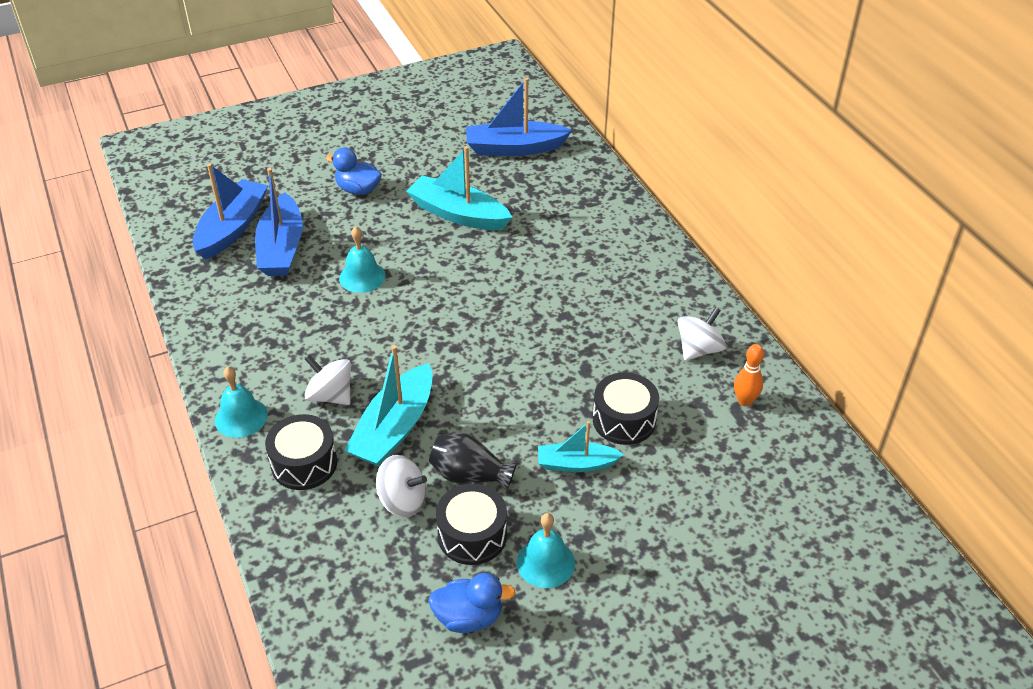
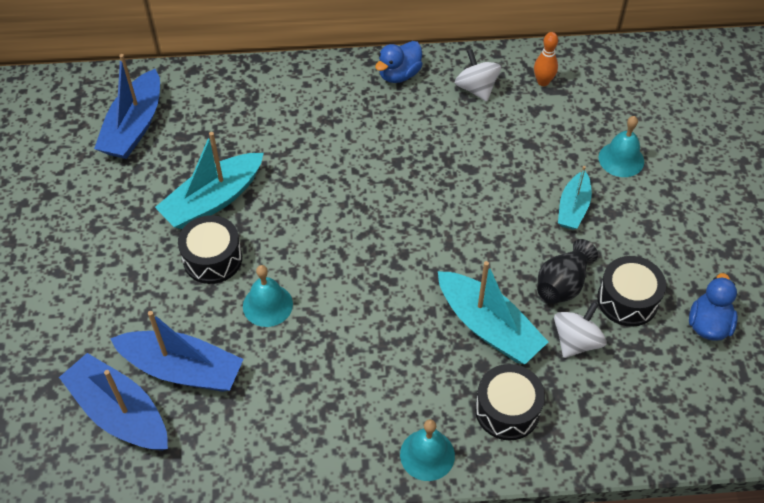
camera: 70 degrees left, 10 degrees up
white spinning top [305,355,351,405] -> none
blue duck [326,147,382,195] -> blue duck moved to [375,41,422,83]
turquoise bell [517,513,575,588] -> turquoise bell moved to [599,116,644,177]
black drum [593,372,659,445] -> black drum moved to [178,215,242,284]

